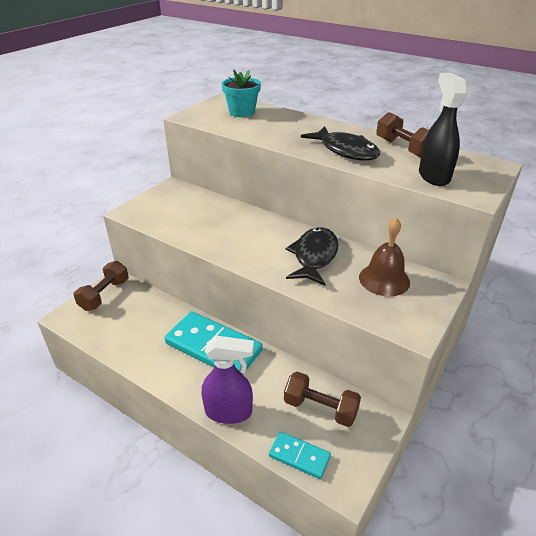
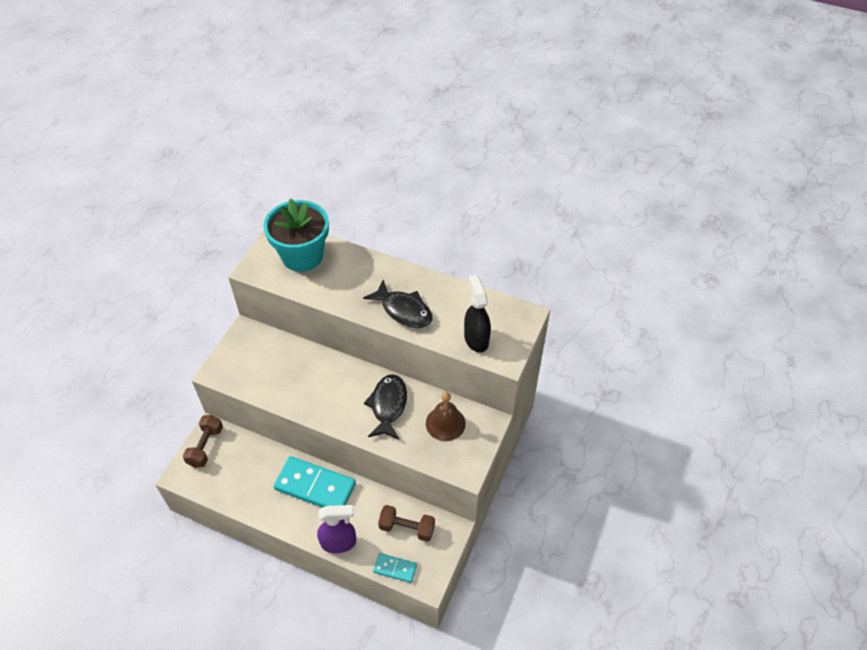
camera: 10 degrees left, 15 degrees up
turquoise flower pot [222,69,261,117] -> turquoise flower pot [263,199,329,272], size x1.70
brown dumbbell [376,112,429,157] -> none

